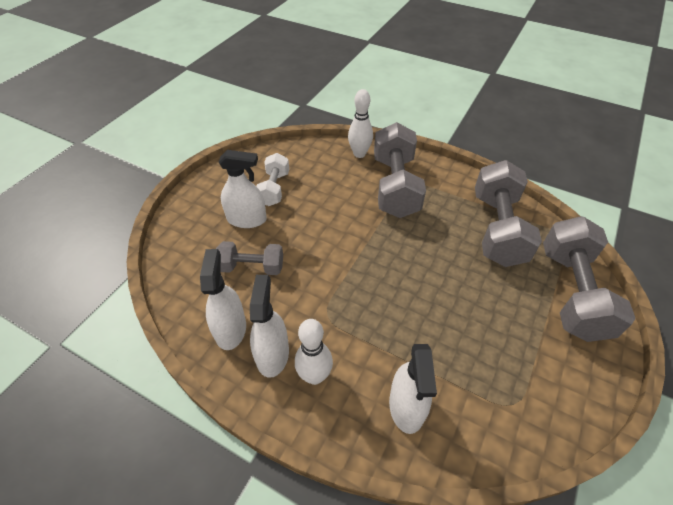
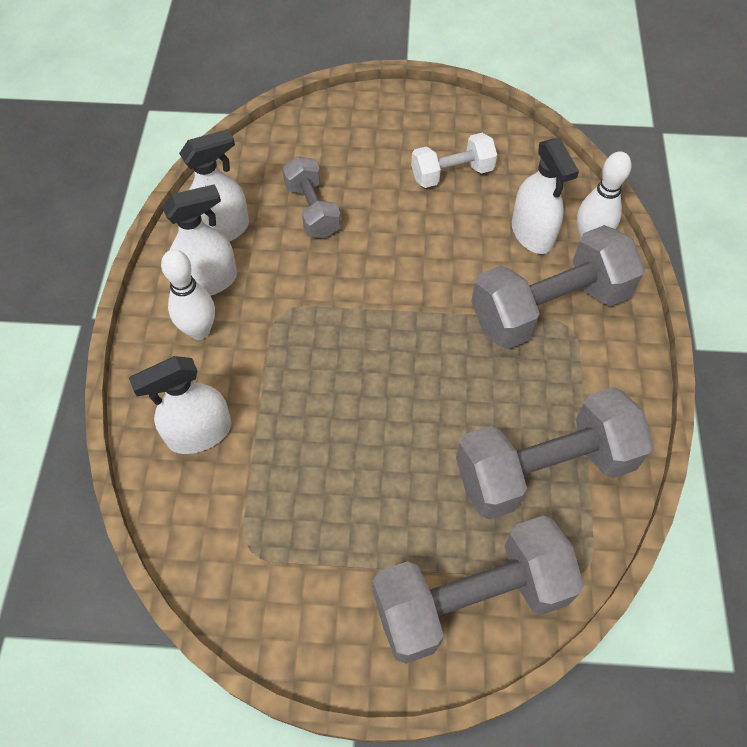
camera: 65 degrees right, 10 degrees up
white spray bottle [219,150,267,228] -> white spray bottle moved to [512,138,579,254]

